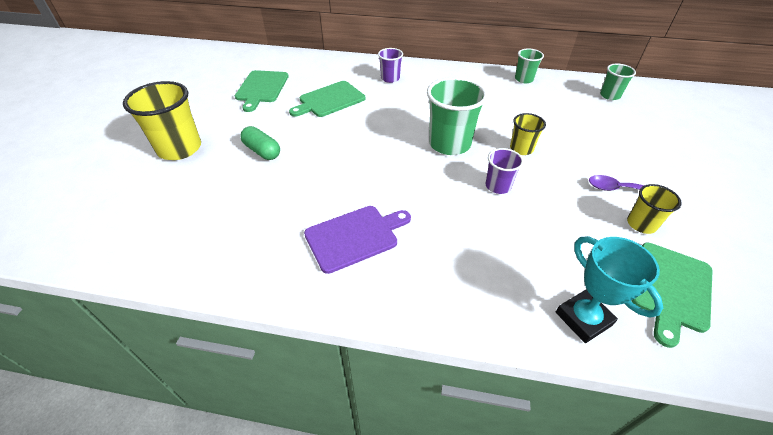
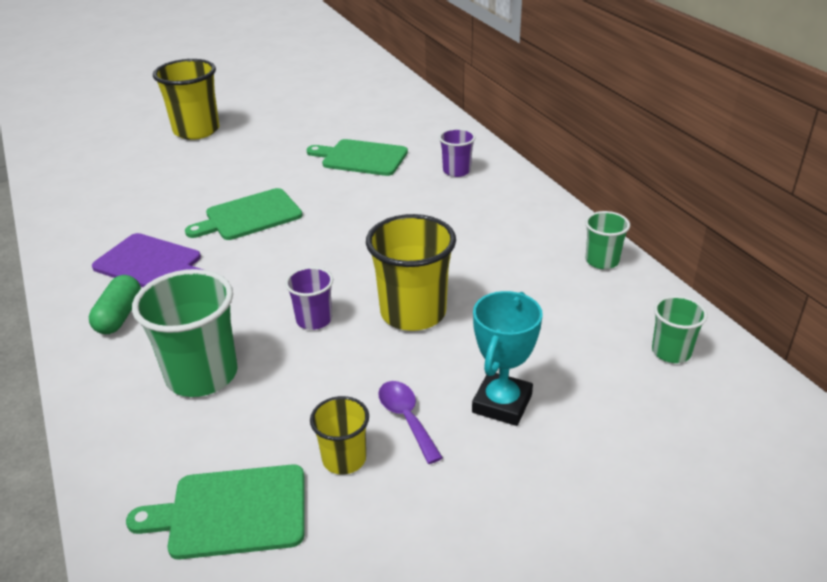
camera: 55 degrees right, 10 degrees down
green cutting board [235,70,289,112] -> green cutting board moved to [185,188,302,240]
green capsule [240,126,280,160] -> green capsule moved to [89,275,141,334]
green cup [427,77,487,155] -> green cup moved to [132,269,238,397]
yellow cup [510,113,546,155] -> yellow cup [366,214,456,331], size x1.83
turquoise trophy [556,236,663,343] -> turquoise trophy moved to [472,291,543,426]

